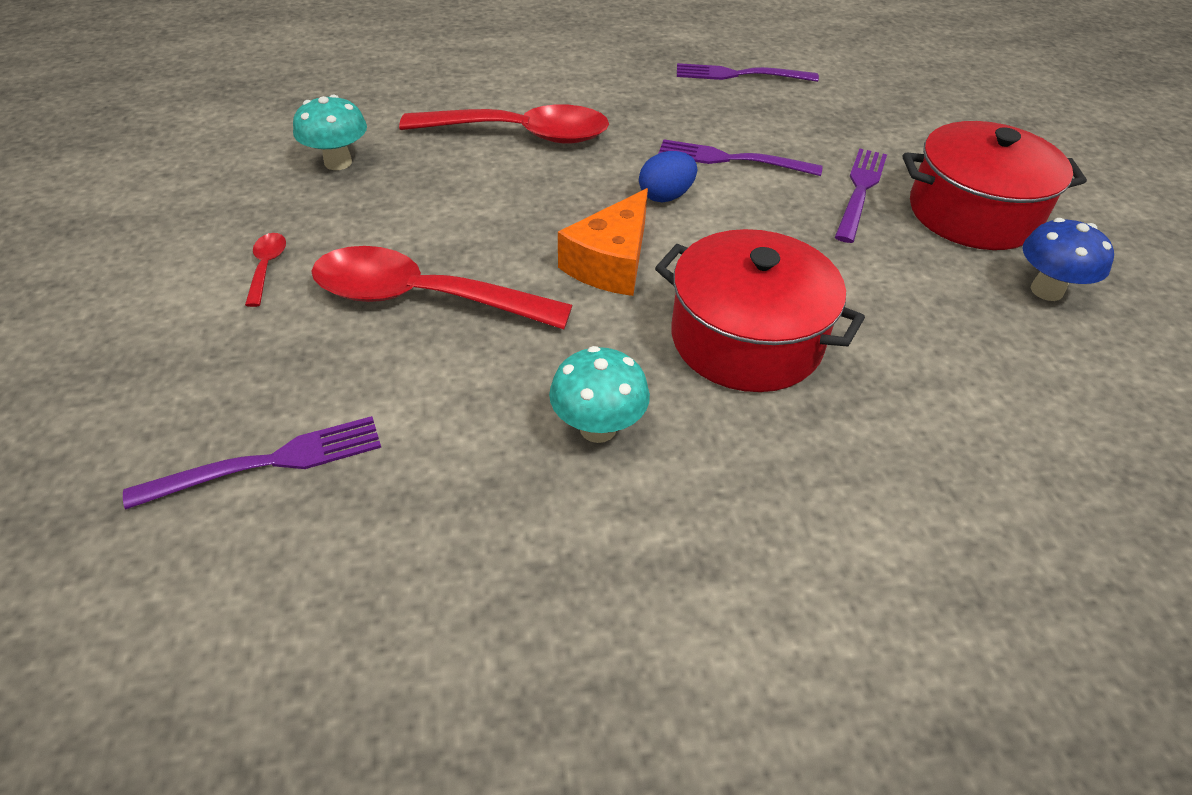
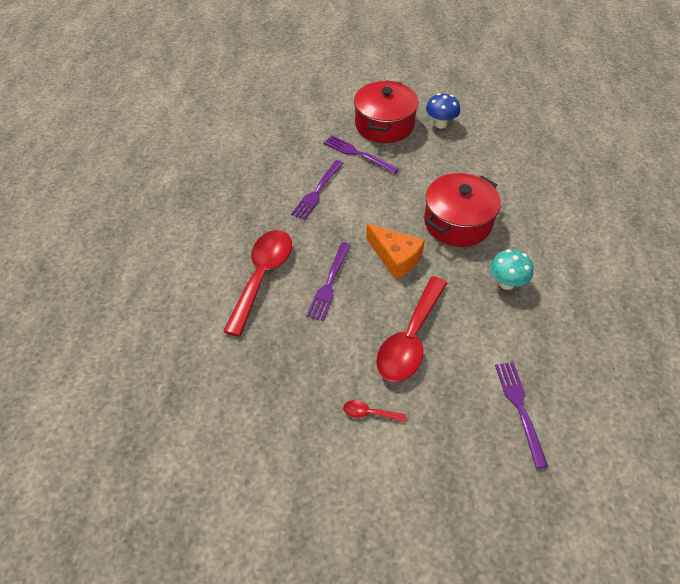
camera: 75 degrees left, 5 degrees up
turquoise mushroom [293,95,367,170] -> none
blue egg [639,151,697,202] -> none
purple fork [677,63,819,82] -> purple fork moved to [306,242,351,321]

